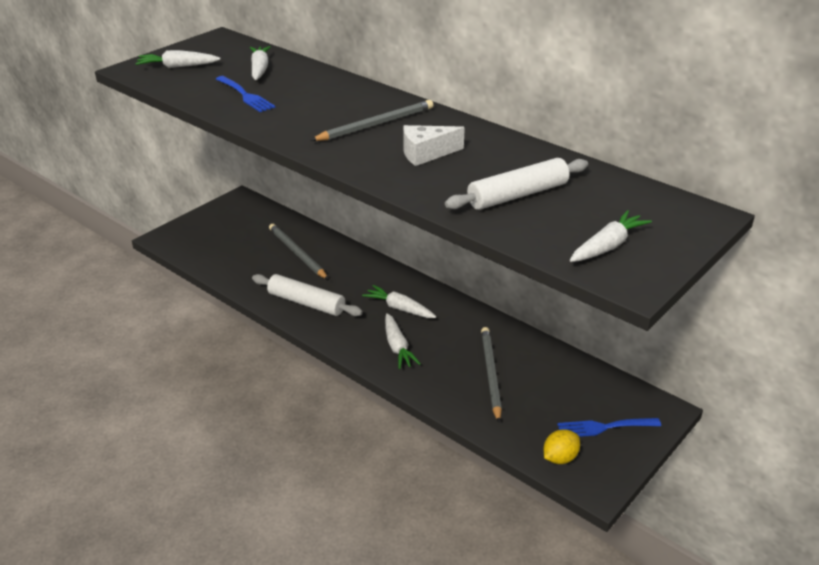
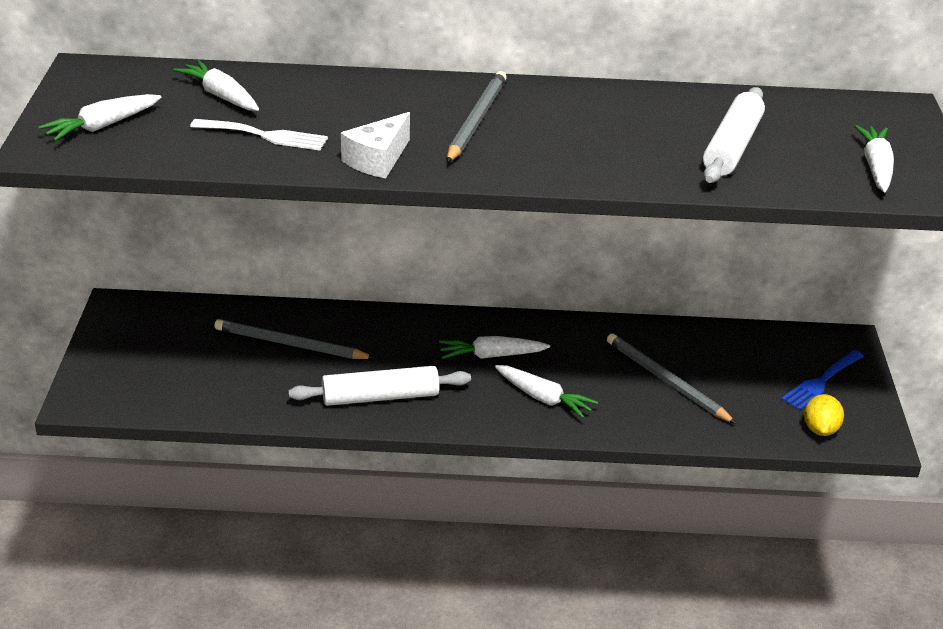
camera: 40 degrees left, 0 degrees up
blue fork [216,76,275,112] -> white fork [190,119,328,150]
white cheese [403,125,465,166] -> white cheese moved to [341,112,410,178]

